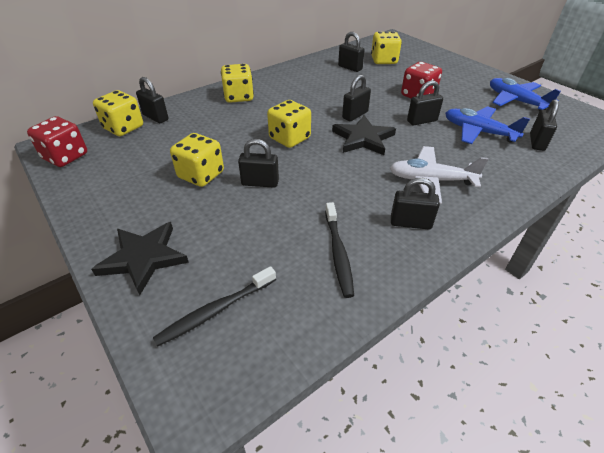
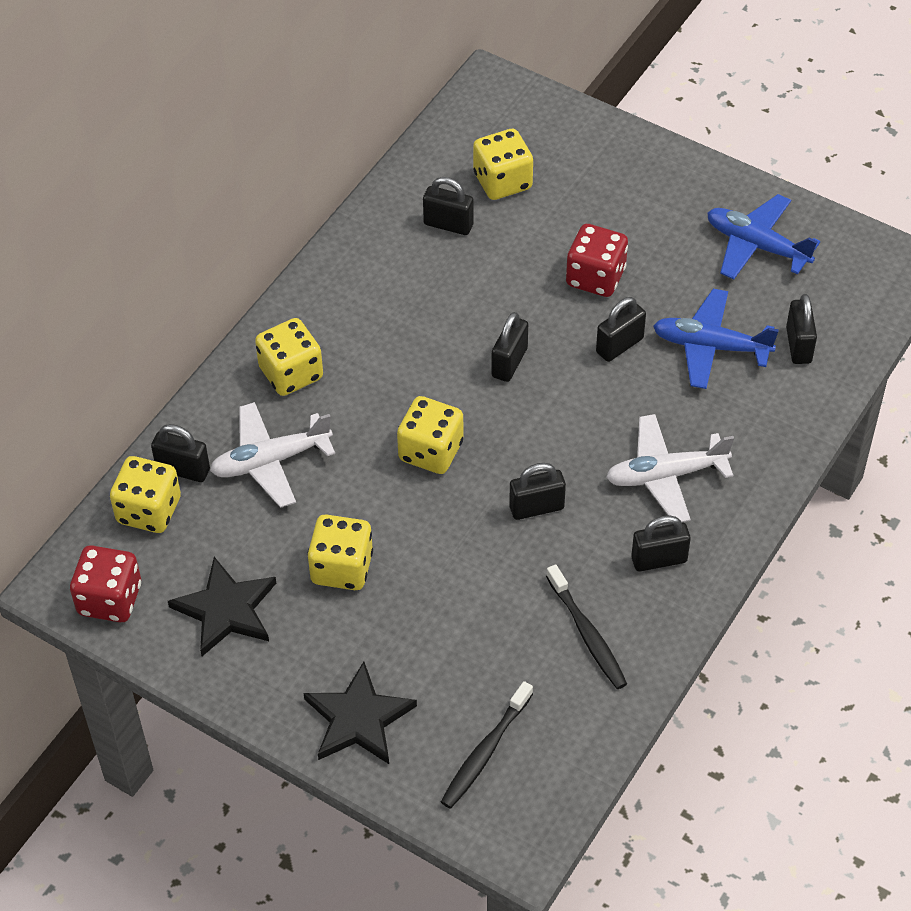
camera: 20 degrees left, 10 degrees up
black padlock [238,139,279,188] -> black padlock moved to [509,463,566,520]
black star [332,115,396,155] -> black star moved to [168,557,276,656]
none -> white plane [210,402,335,508]

